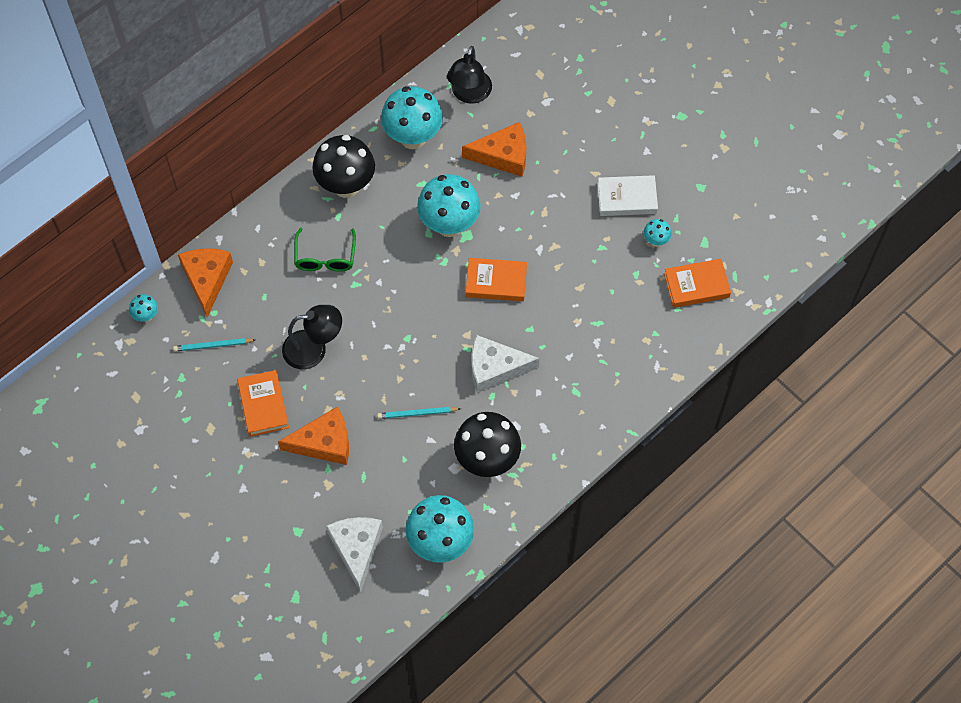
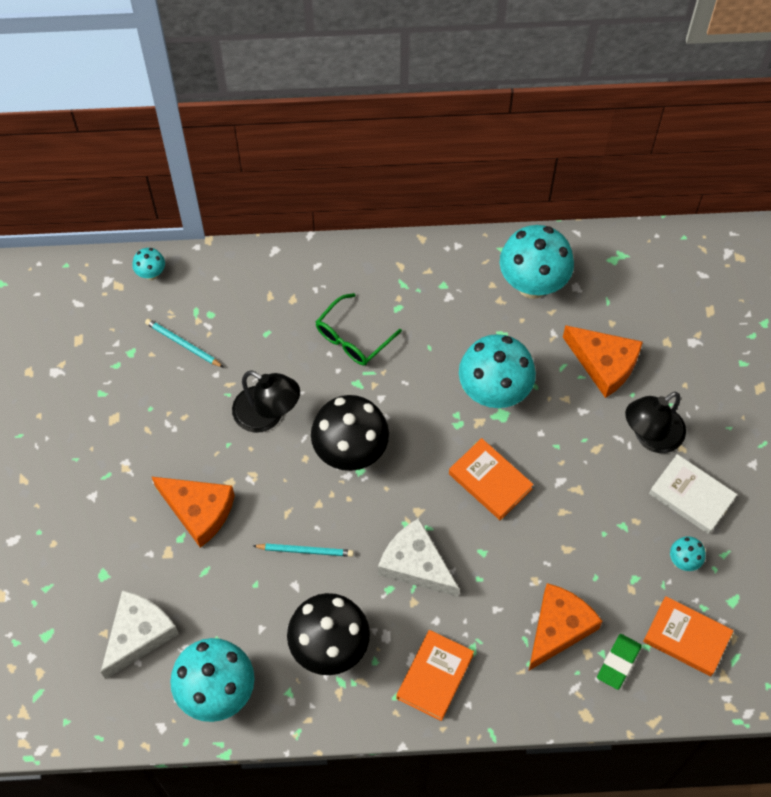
camera: 40 degrees right, 0 degrees up
orange cheese [178,248,233,318] -> orange cheese moved to [529,583,603,671]
orange book [237,370,289,437] -> orange book moved to [396,630,474,721]
black mushroom [312,135,375,198] -> black mushroom moved to [311,395,389,471]
turquoise pencil [377,407,461,419] -> turquoise pencil turned 150 degrees clockwise [253,544,354,557]
black lamp [447,46,492,104] -> black lamp moved to [625,392,686,453]
none -> green eraser [597,634,642,690]

